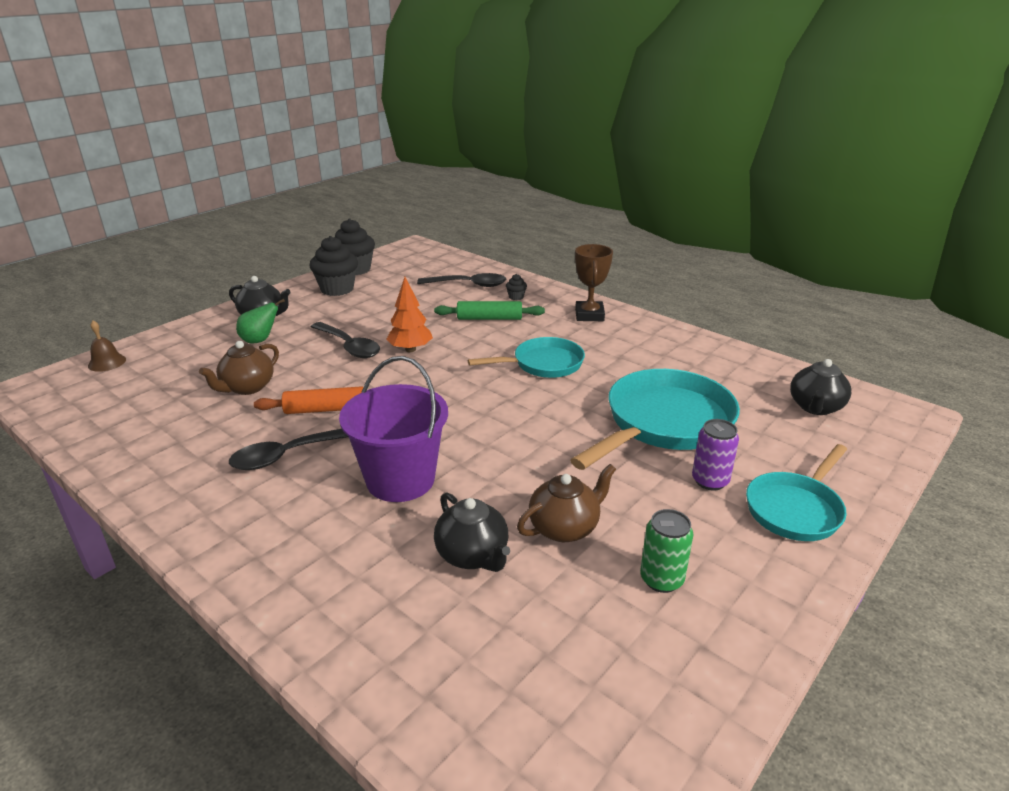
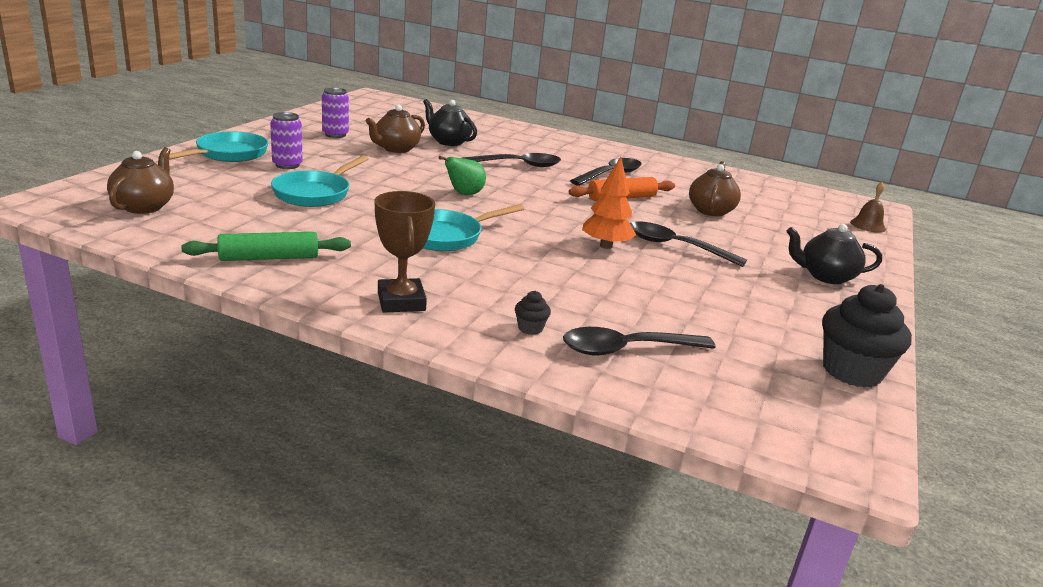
camera: 160 degrees right, 5 degrees down
green pear [236,299,285,343] -> green pear moved to [438,156,486,195]
black cupcake [310,236,358,296] -> none
purple bucket [339,356,448,502] -> black spoon [462,153,561,167]
green rolling pin [434,301,545,320] -> green rolling pin moved to [181,232,351,261]
turquoise pan [570,369,740,470] -> turquoise pan [271,155,369,207], size x0.62
green can [640,509,693,593] -> purple can [322,87,349,138]
black teapot [790,359,851,415] -> brown teapot [107,147,174,214]

